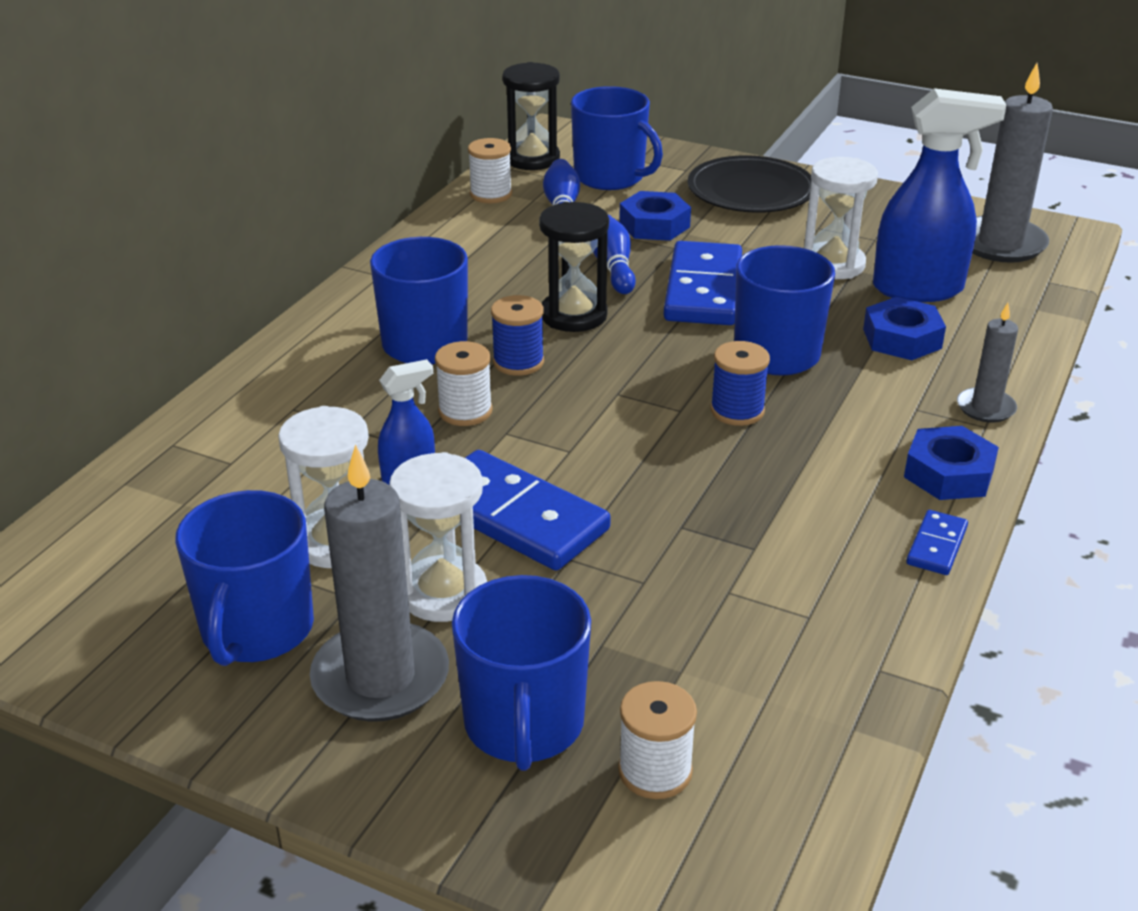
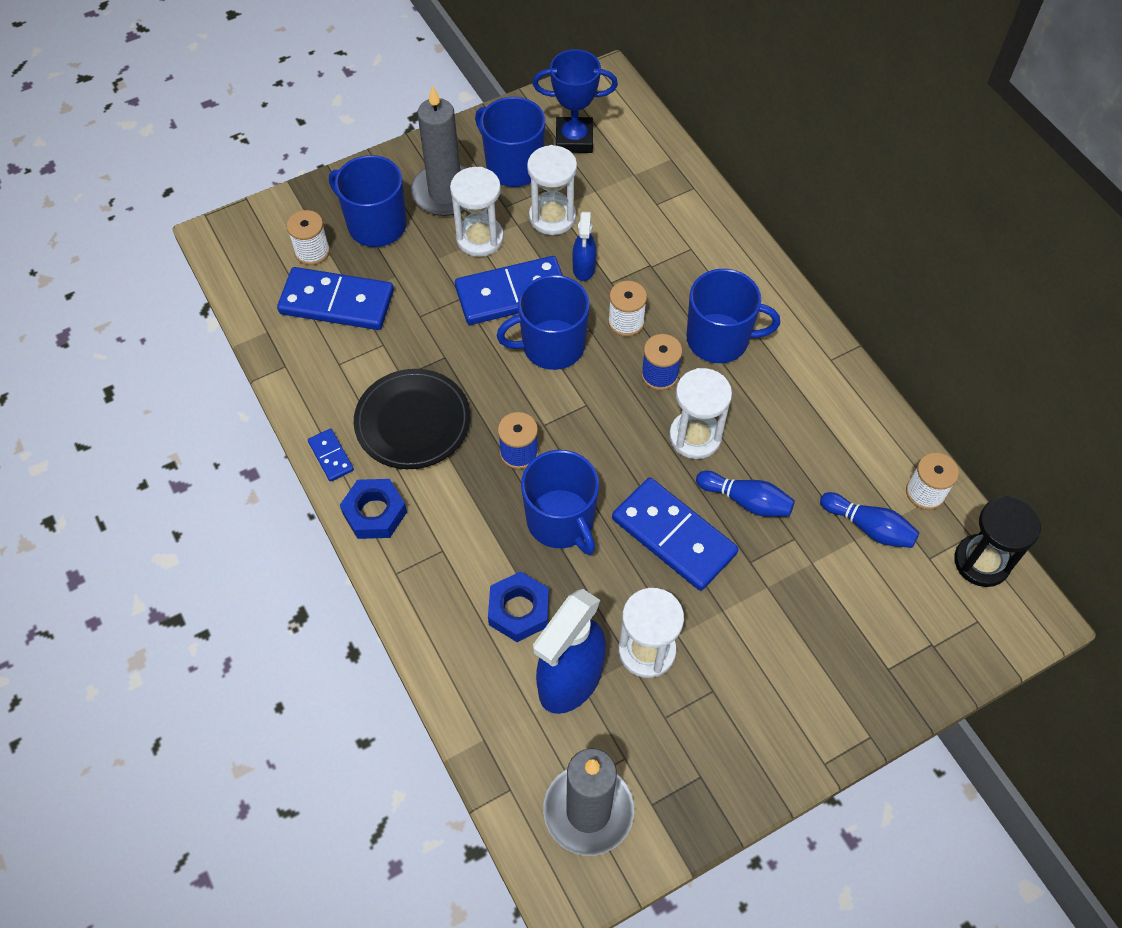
camera: 125 degrees right, 25 degrees up
black hourglass [539,202,609,332] -> white hourglass [669,368,732,459]
blue mug [571,86,663,190] -> blue mug moved to [497,275,590,370]
blue nut [619,191,691,241] -> none
black plate [688,155,811,213] -> black plate moved to [354,369,470,469]
grey candle [957,303,1018,422] -> none
none -> blue domino [277,267,394,330]
none -> blue trophy [533,49,618,153]

